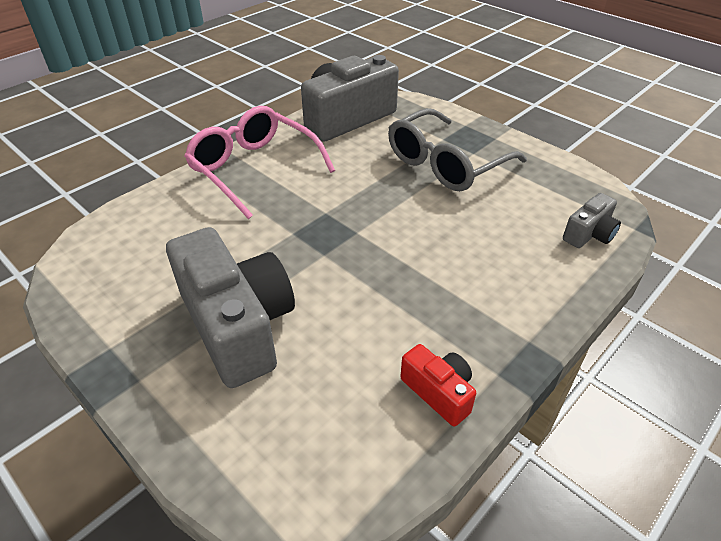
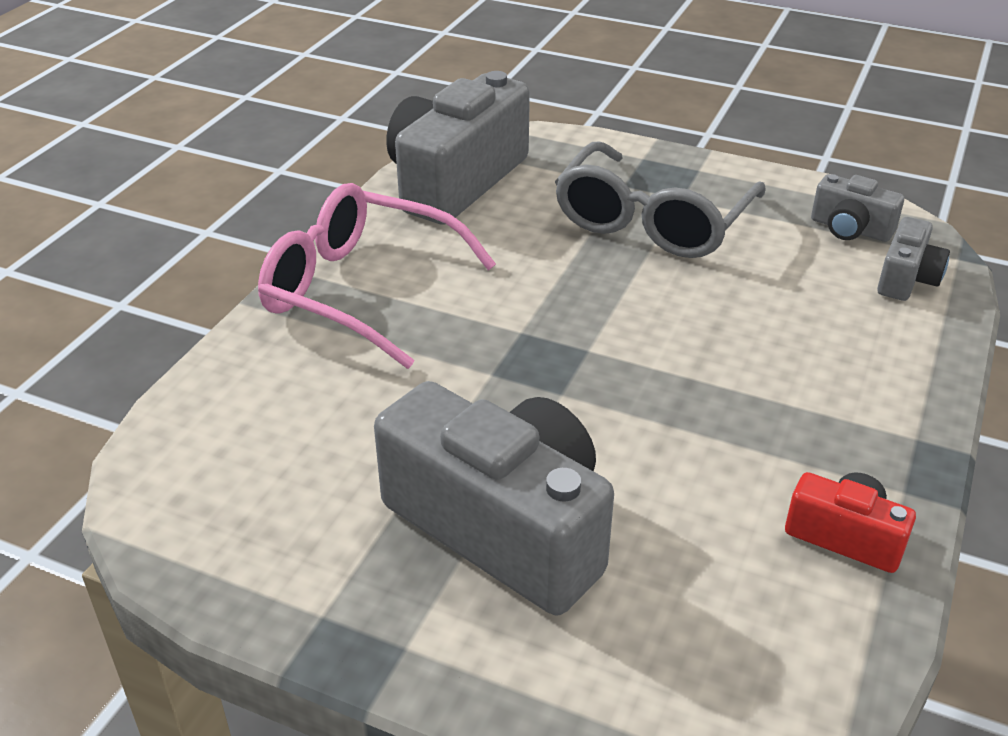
camera: 20 degrees left, 5 degrees down
none -> grey camera [811,174,904,242]

